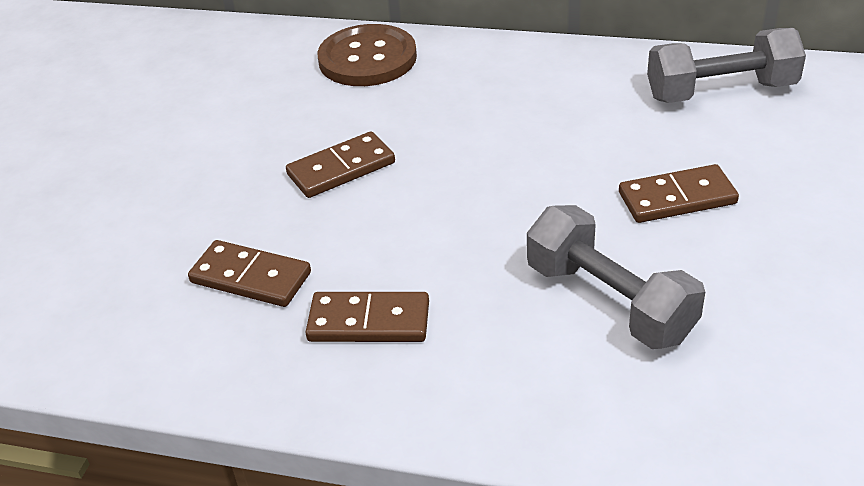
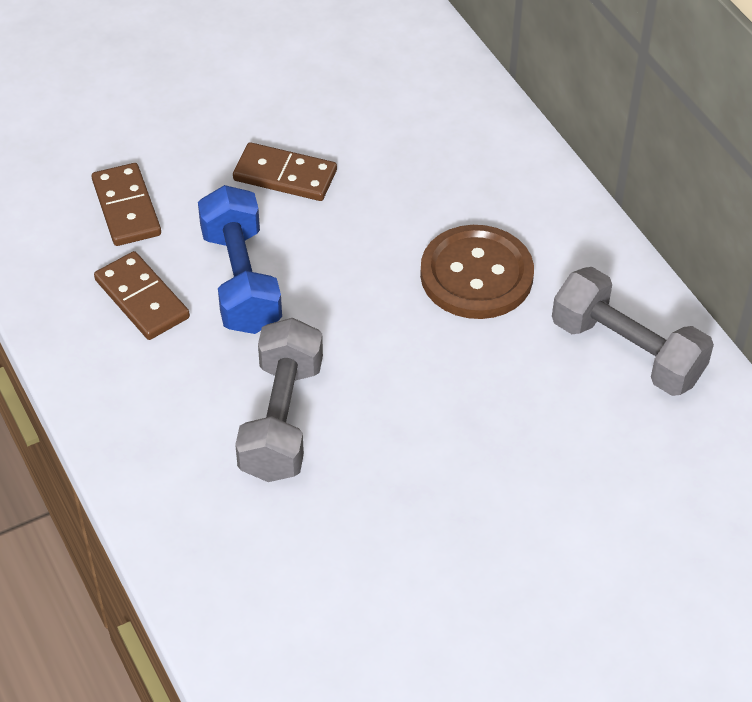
camera: 45 degrees right, 10 degrees up
brown button [317,24,417,86] -> brown button moved to [420,225,534,319]
brown domino [619,164,739,223] -> none
none -> blue dumbbell [198,185,282,334]

